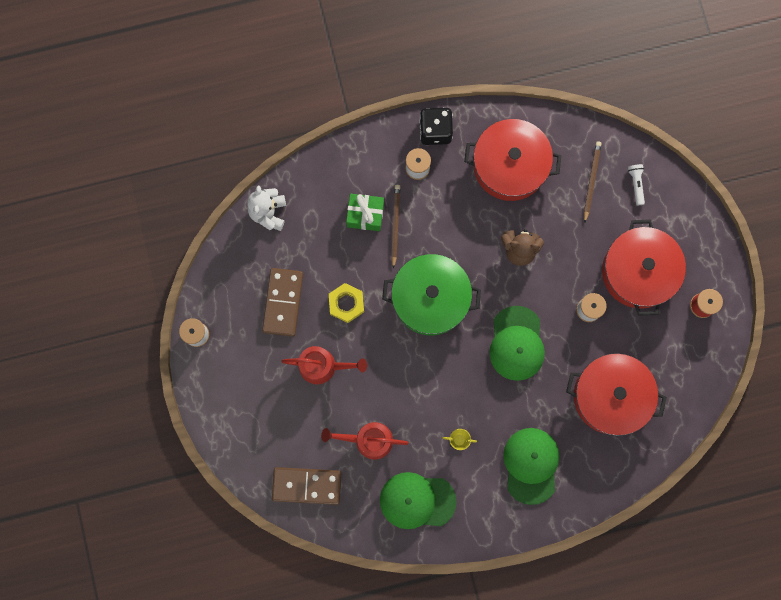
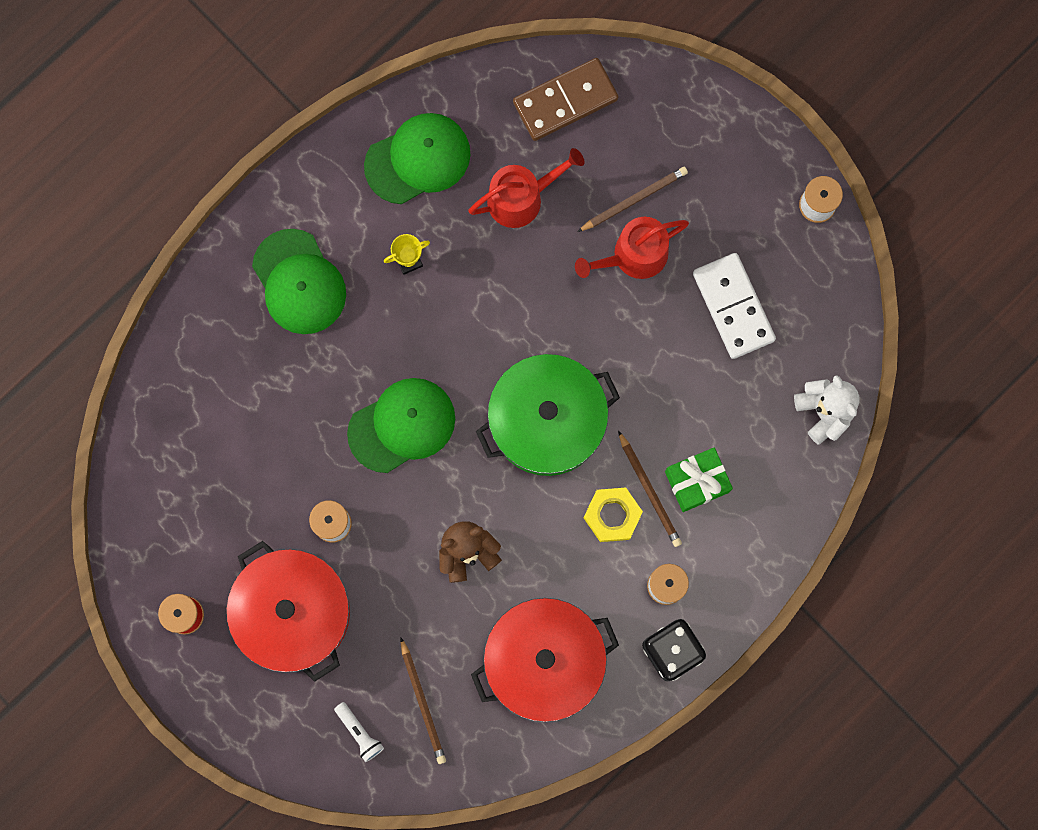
camera: 150 degrees right, 0 degrees up
brown domino [262,268,303,337] -> white domino [693,253,776,359]
yellow nut [329,283,364,323] -> yellow nut moved to [584,487,643,542]
green cap [489,306,545,381] -> green cap turned 90 degrees clockwise [347,378,455,473]
red pot [566,353,667,436] -> none
none -> brown pencil [577,167,688,232]

